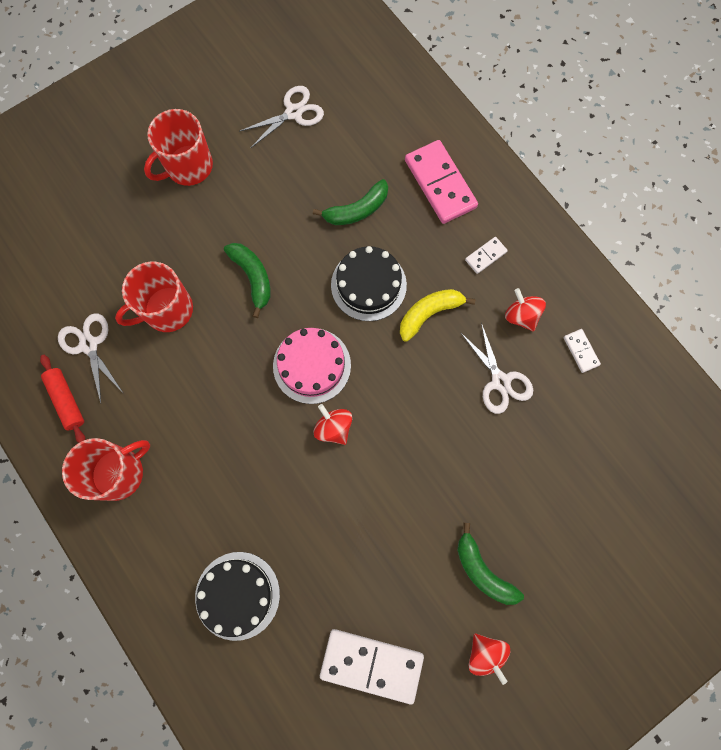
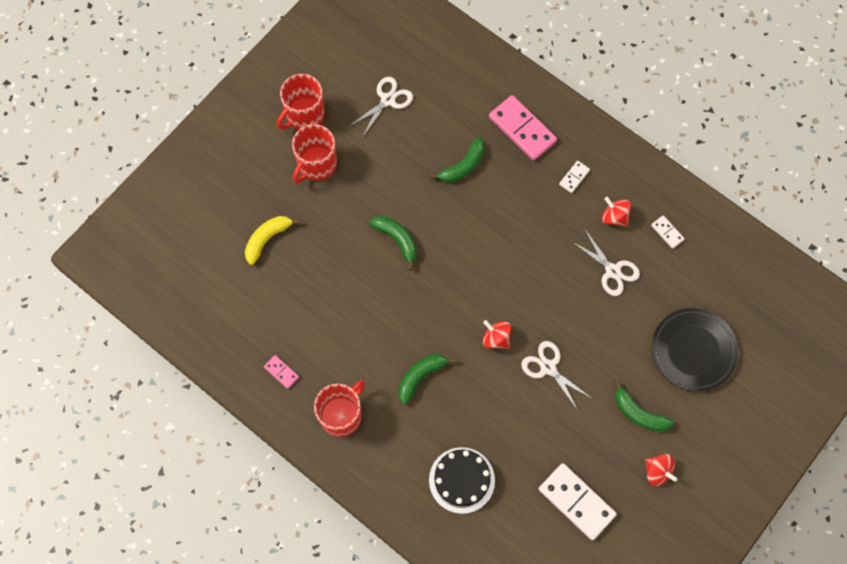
camera: 15 degrees left, 5 degrees down
red rolling pin [40,355,86,443] -> pink domino [264,355,299,389]
white scissors [58,314,122,403] -> white scissors moved to [521,341,591,409]
red mug [115,262,193,332] -> red mug moved to [277,74,325,130]
pink cake [273,328,351,404] -> none
white domino [320,629,424,704] -> white domino turned 45 degrees clockwise [539,463,617,540]
black cake [331,246,407,321] -> none
yellow banana [400,289,476,342] -> yellow banana moved to [245,216,300,265]
none -> green banana [398,354,456,405]
none -> black plate [652,308,738,392]

